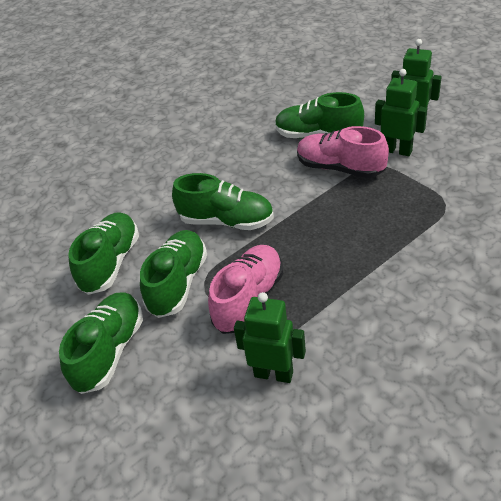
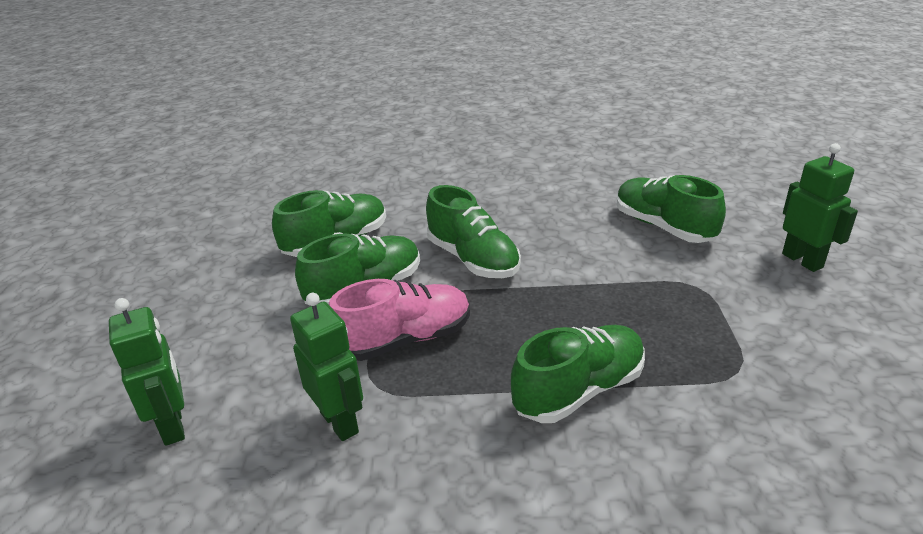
camera: 35 degrees right, 10 degrees down
green shoe [59,292,143,394] -> green shoe moved to [511,325,645,423]
pink shoe [297,126,389,178] -> none
green robot [375,69,427,156] -> green robot moved to [109,298,185,446]

